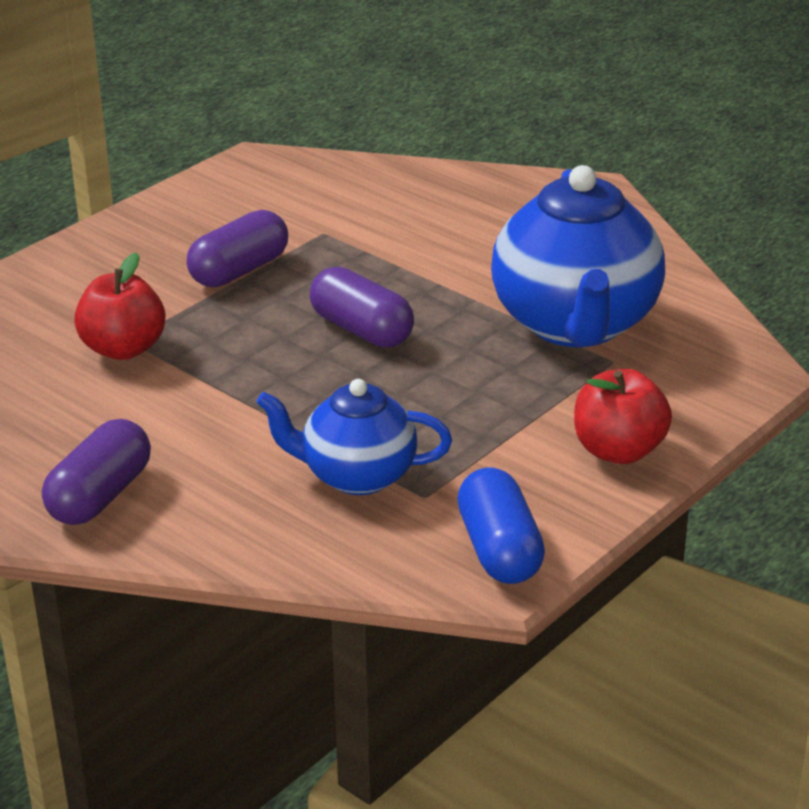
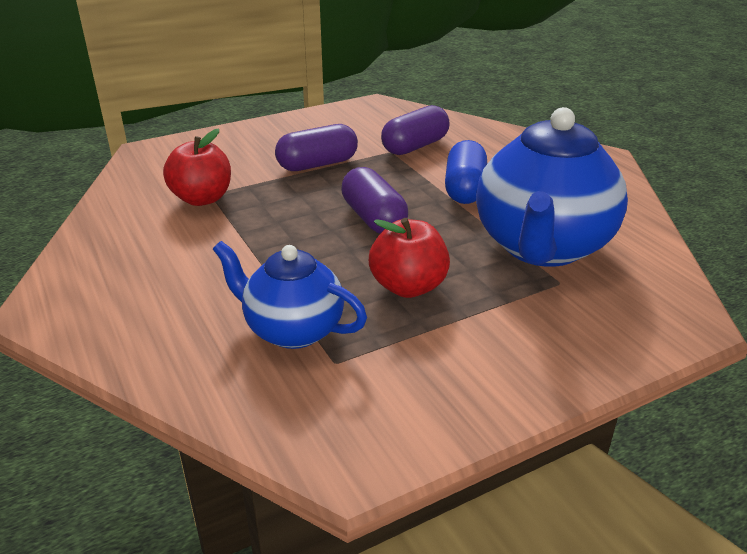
camera: 20 degrees right, 0 degrees up
purple capsule [42,419,151,525] -> purple capsule moved to [381,105,450,155]
blue capsule [457,468,545,584] -> blue capsule moved to [445,140,487,204]
red apple [574,369,672,464] -> red apple moved to [369,218,450,298]

